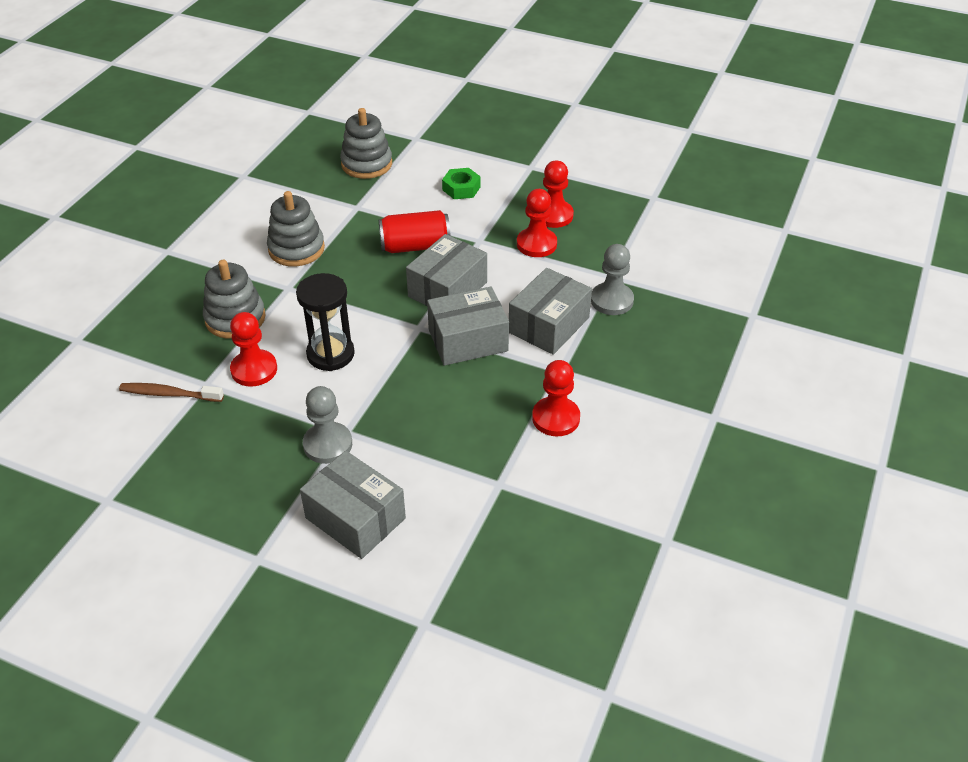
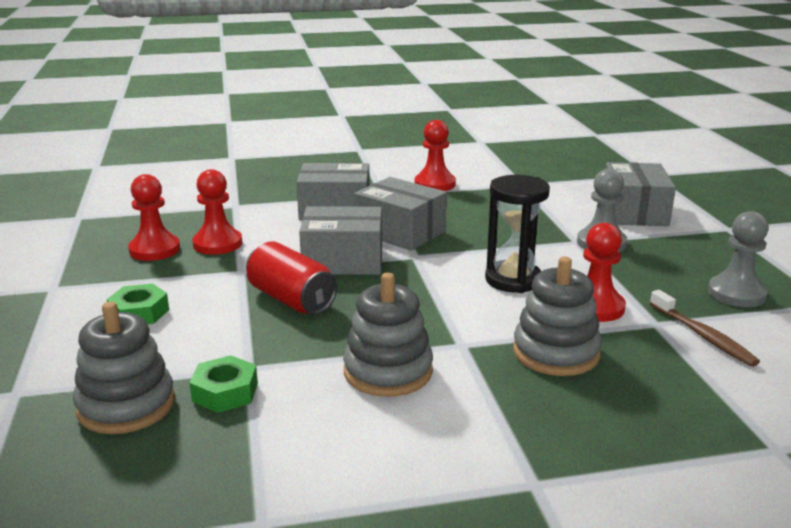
camera: 125 degrees left, 20 degrees down
grey pawn [591,244,634,315] -> grey pawn moved to [708,211,768,307]
none -> green nut [190,355,258,413]

